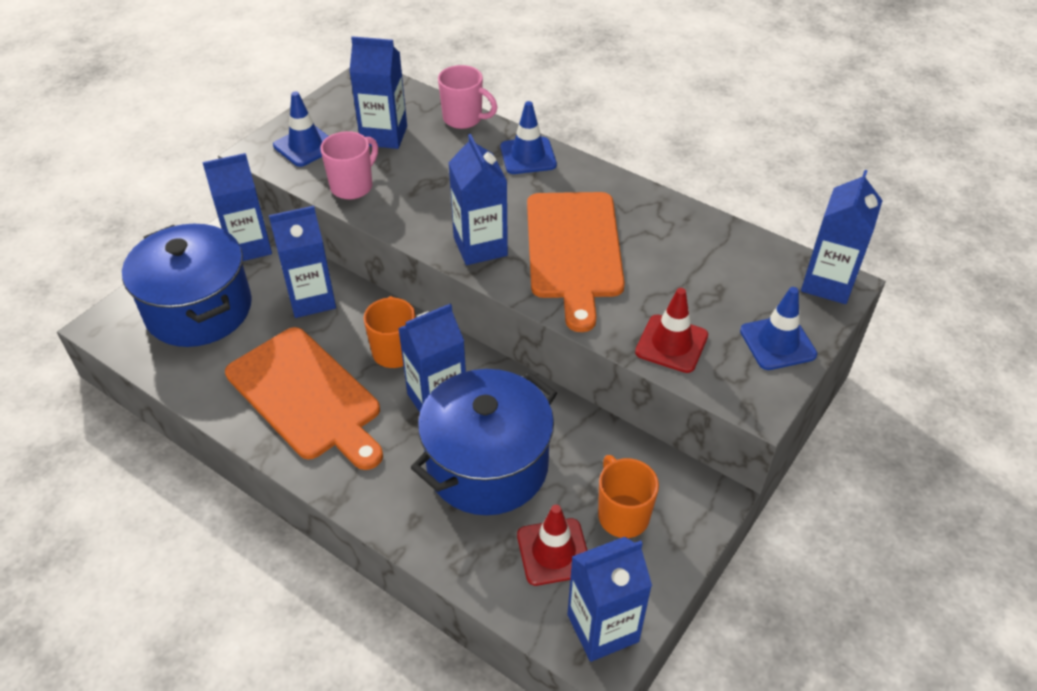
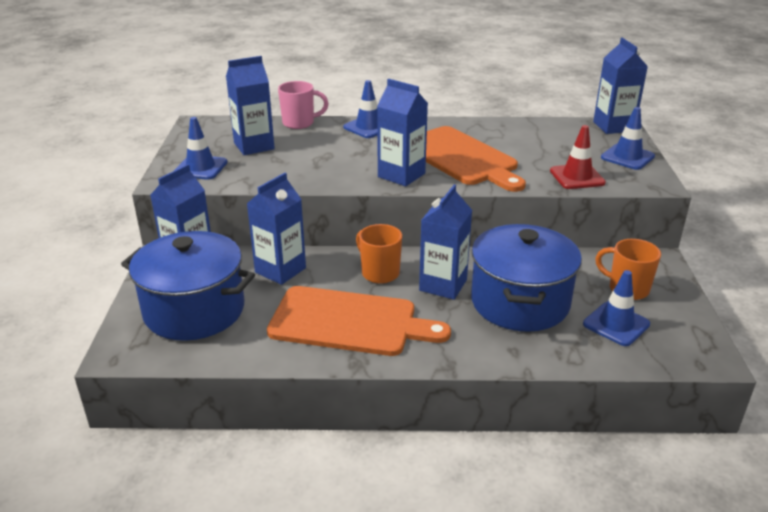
camera: 35 degrees left, 15 degrees down
pink mug [320,131,378,200] -> none
red traffic cone [517,505,587,586] -> blue traffic cone [583,270,650,346]
blue carton [567,537,652,662] -> none

